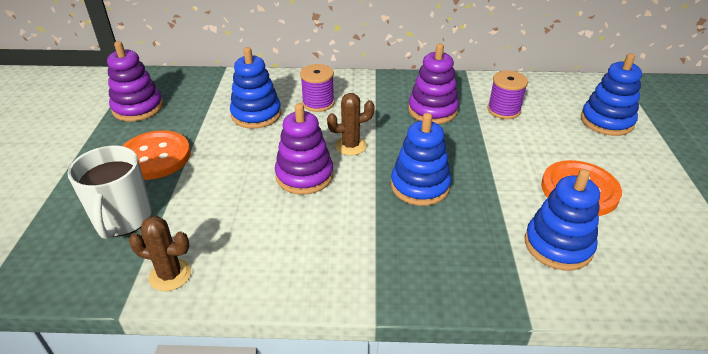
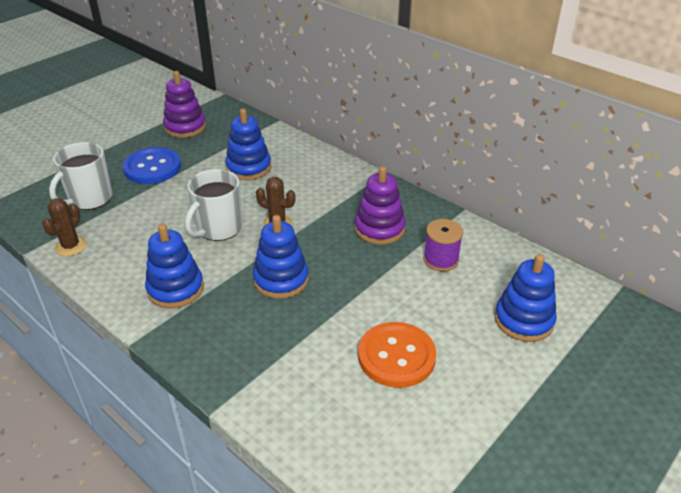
camera: 40 degrees right, 0 degrees up
orange button [123,130,191,180] -> blue button [123,147,181,184]
brown cactus [129,216,191,291] -> brown cactus turned 60 degrees clockwise [42,198,87,256]
purple stacking toy [275,103,333,195] -> white mug [185,169,242,241]
purple spool [300,64,335,112] -> none
blue stacking toy [525,169,600,271] -> blue stacking toy moved to [145,224,204,309]

